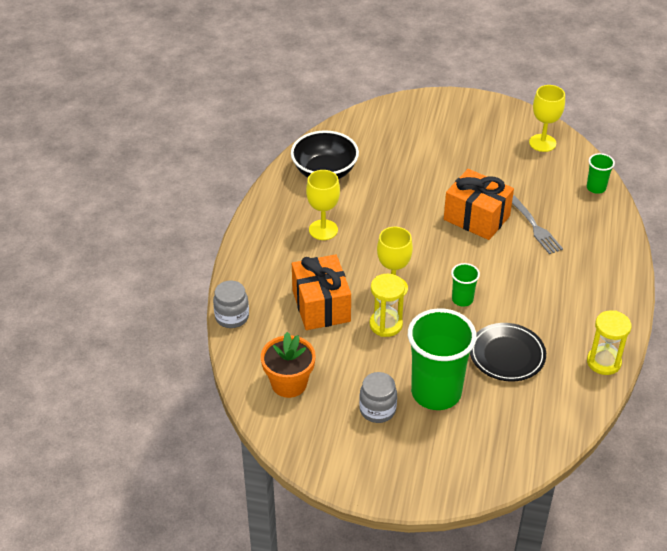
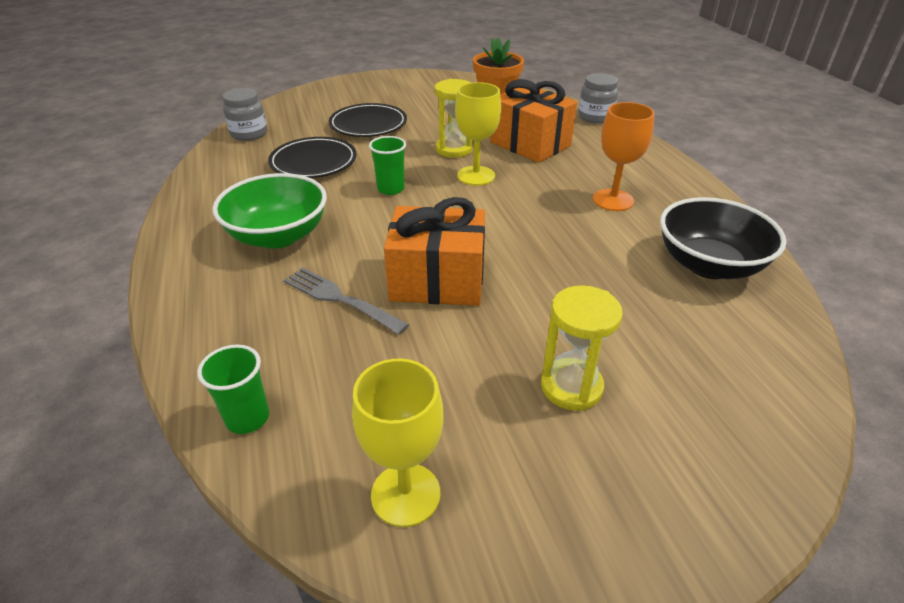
camera: 150 degrees right, 5 degrees down
yellow goblet [306,170,340,240] -> orange goblet [593,102,655,211]
grey jar [359,372,397,423] -> grey jar moved to [222,88,267,141]
green cup [408,308,477,410] -> black plate [329,103,407,137]
yellow hourglass [587,310,632,375] -> yellow hourglass moved to [541,285,623,411]
none -> green bowl [212,173,327,248]

